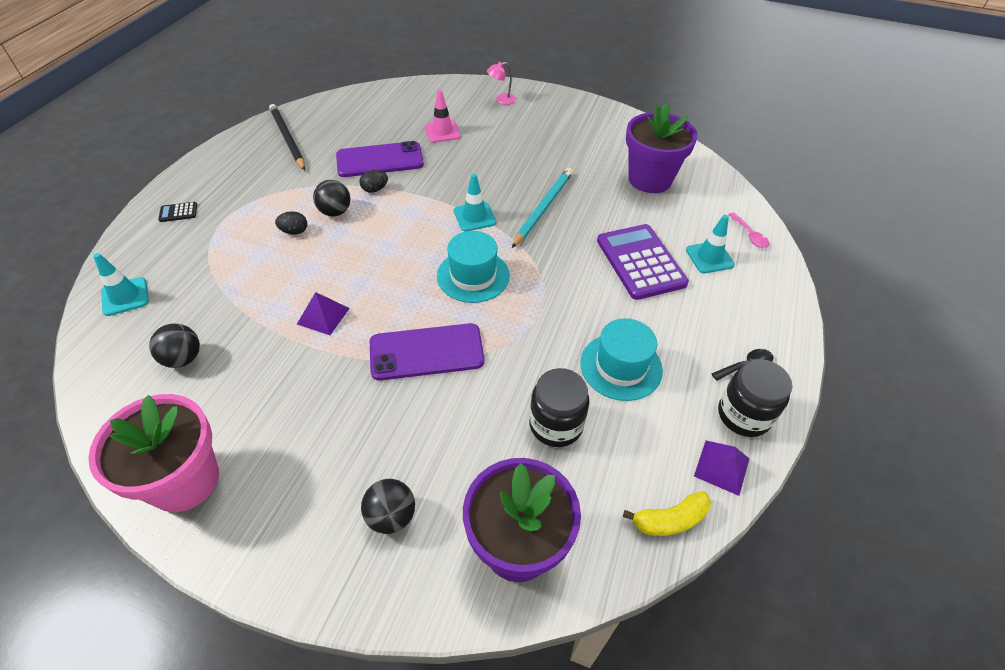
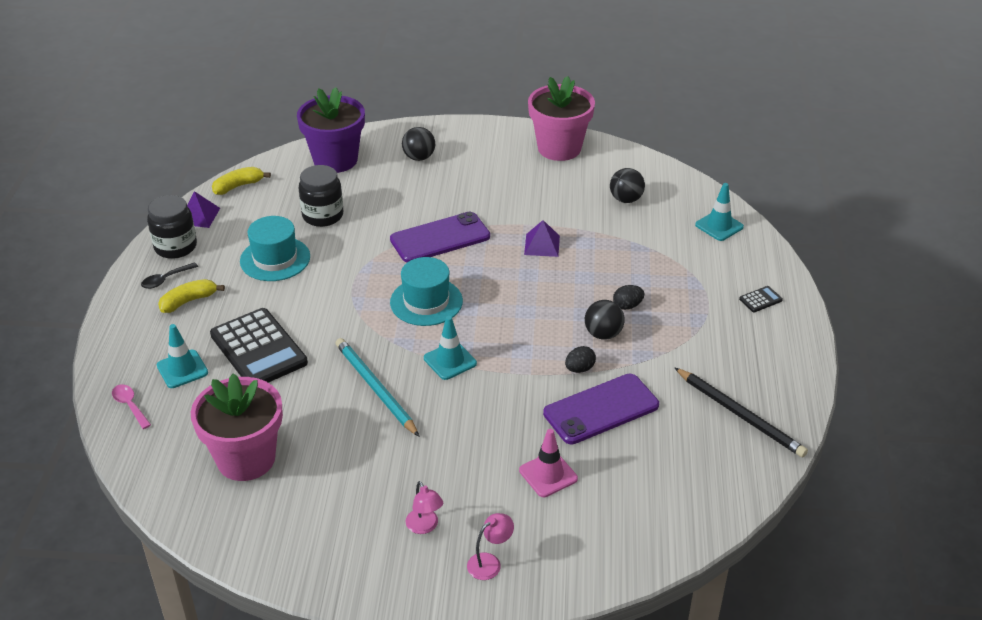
camera: 165 degrees right, 10 degrees down
turquoise pencil [512,168,573,248] -> turquoise pencil turned 135 degrees clockwise [336,338,419,436]
purple calculator [597,224,689,300] -> black calculator [210,308,308,383]
purple flower pot [626,103,698,193] -> pink flower pot [191,373,283,481]
none -> yellow banana [158,279,225,313]
none -> pink lamp [406,481,443,534]

